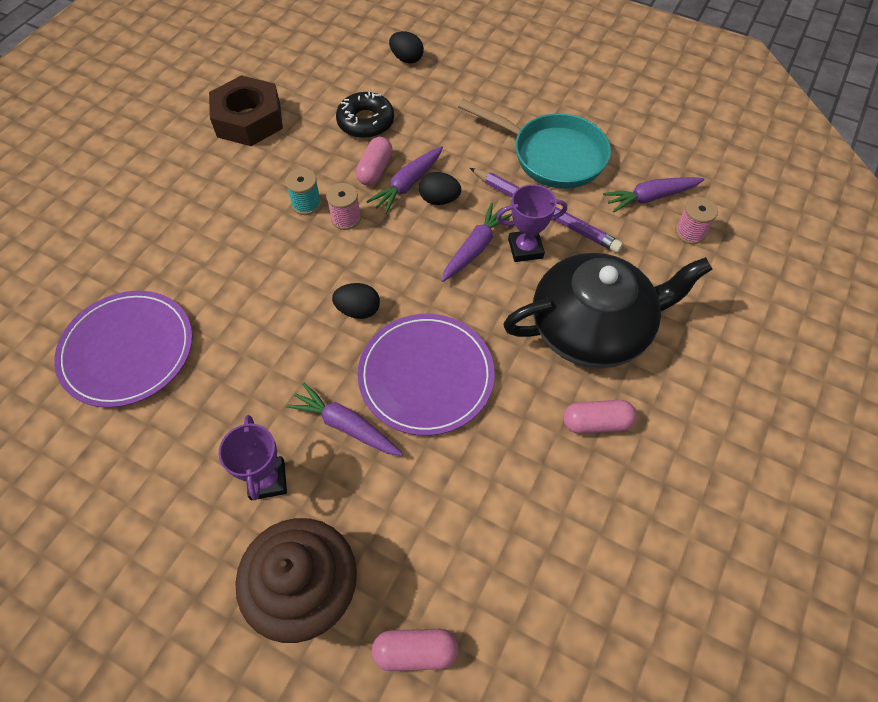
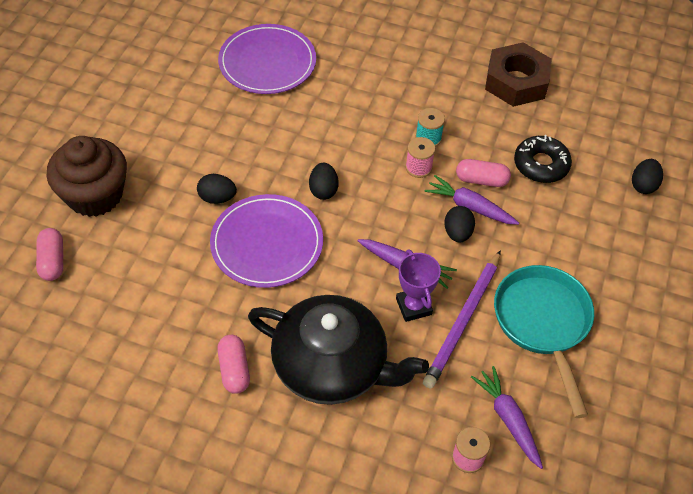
camera: 80 degrees right, 5 degrees down
purple trophy [219,415,287,500] -> none
purple carrot [286,382,403,456] -> black egg [197,174,237,204]
turquoise pan [458,99,611,189] -> turquoise pan turned 150 degrees clockwise [494,265,594,418]
black teapot [503,253,713,368] -> black teapot turned 45 degrees counterclockwise [248,295,429,405]

